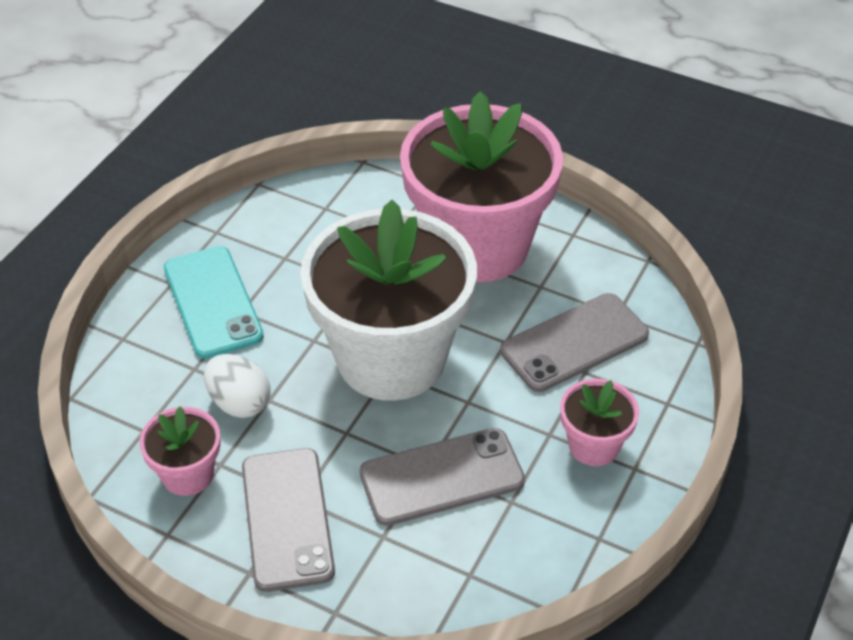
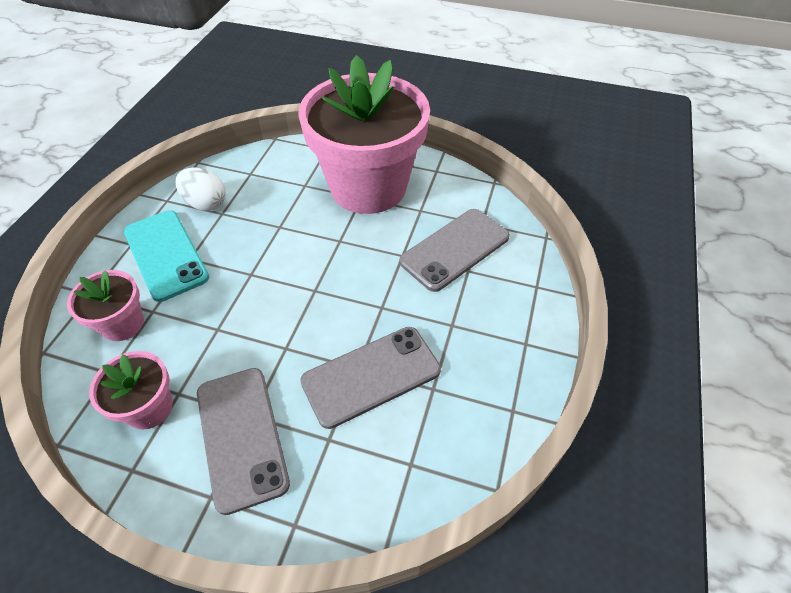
camera: 10 degrees left, 5 degrees up
white egg [204,354,271,418] -> white egg moved to [175,167,226,211]
white flower pot [300,200,477,401] -> none
pink flower pot [560,379,639,466] -> pink flower pot moved to [67,270,144,341]

